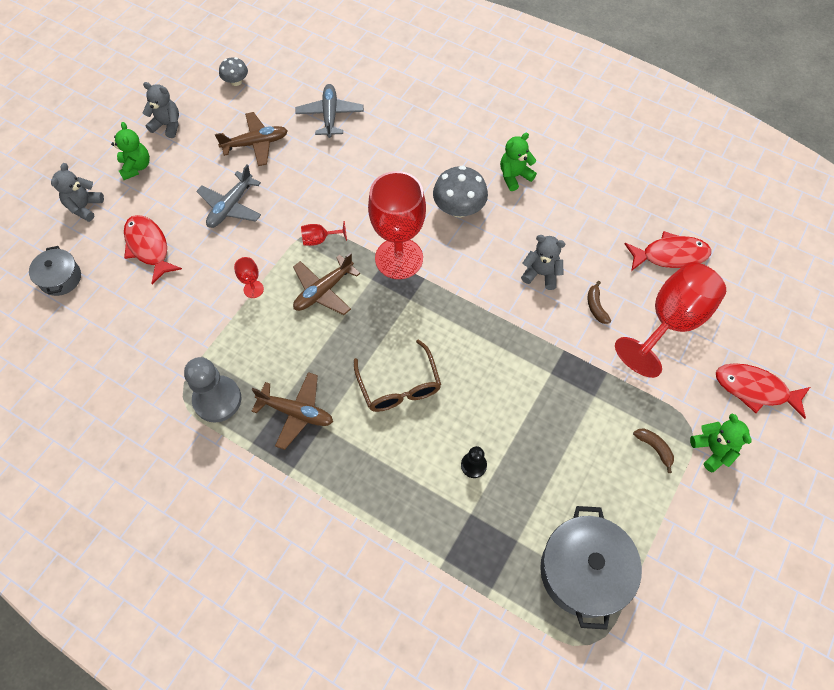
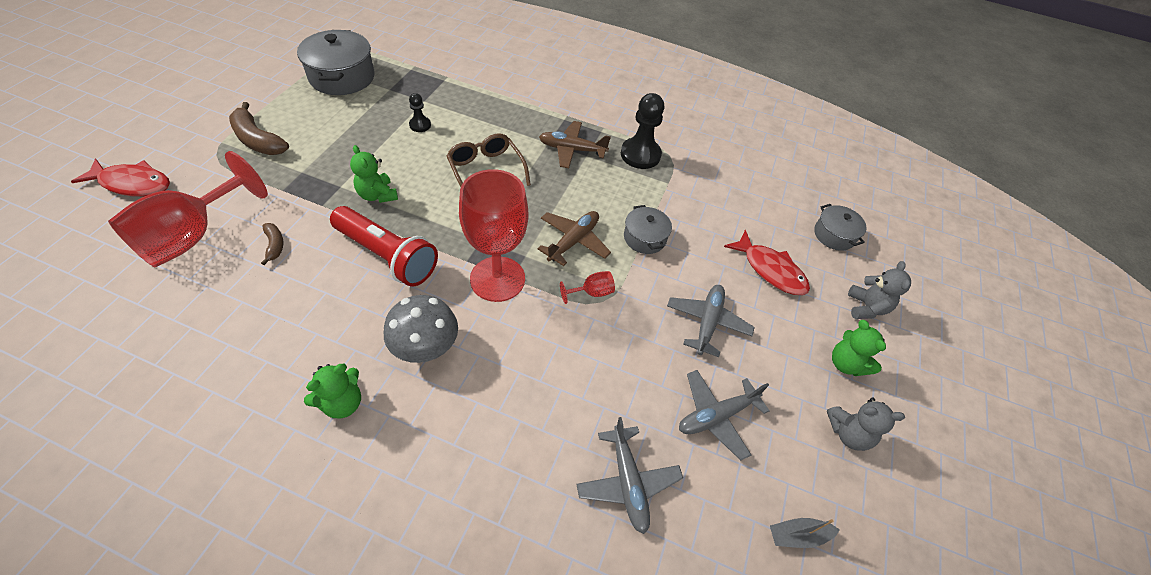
camera: 165 degrees right, 10 degrees down
grey pawn [184,357,241,422] -> black pawn [621,93,664,169]
brown plane [215,112,288,166] -> grey plane [679,370,769,461]
grey mushroom [219,57,248,86] -> grey boat [770,518,840,548]
red goblet [234,257,264,298] -> grey pot [624,205,672,254]
grey teddy bear [521,235,565,290] -> none
red fish [624,231,711,271] -> none
brown banana [633,429,674,473] -> brown banana [229,102,289,155], size x1.90
green teddy bear [690,413,752,472] -> green teddy bear moved to [350,145,398,203]
none -> red flashlight [330,206,438,287]

